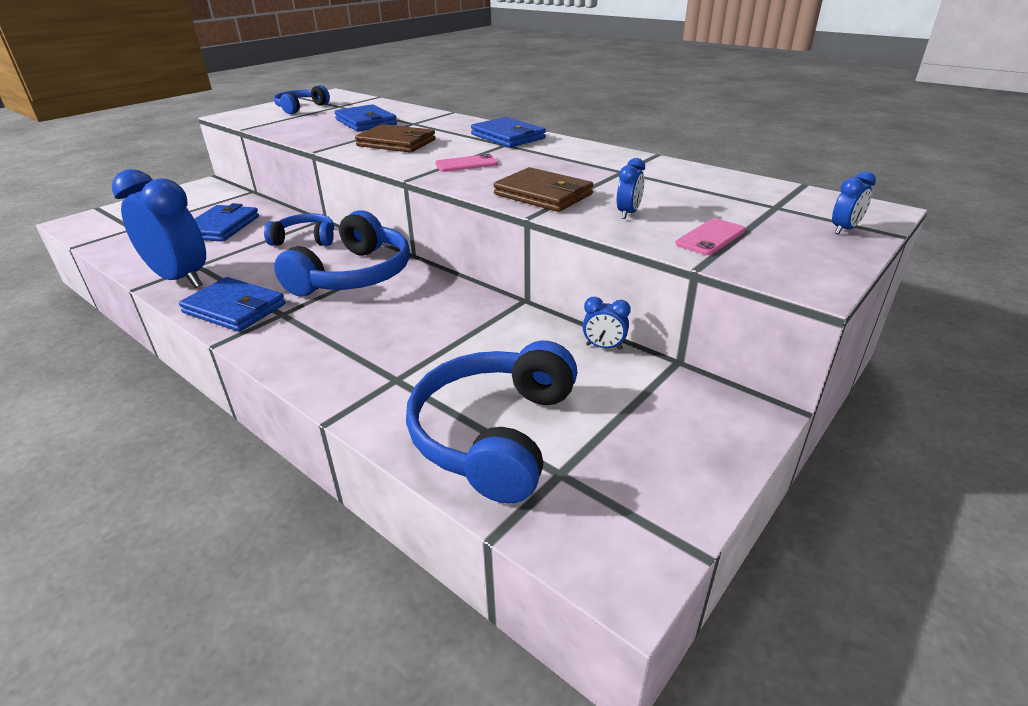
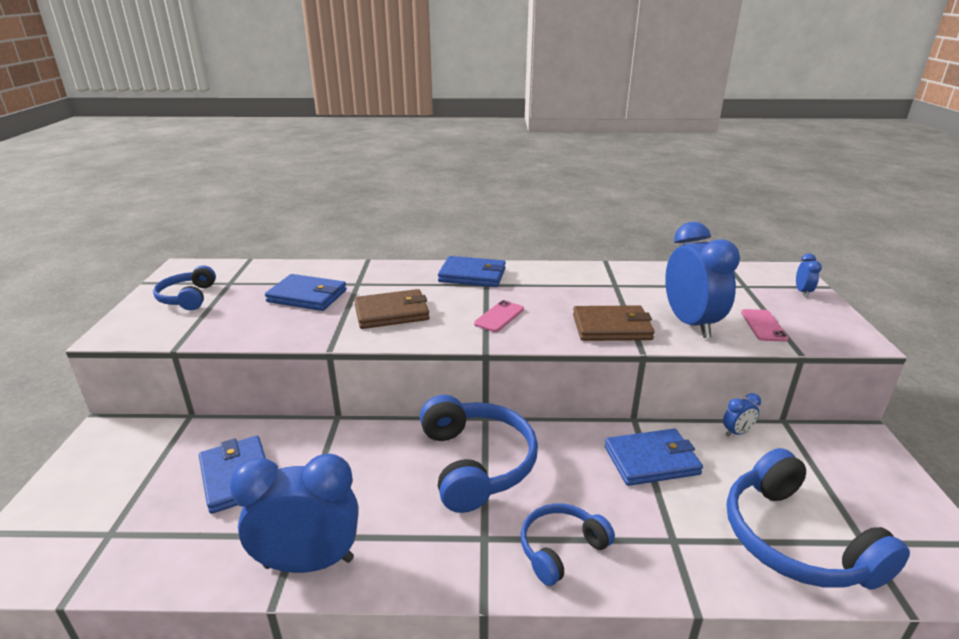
camera: 40 degrees left, 5 degrees down
blue wallet [179,277,285,332] -> blue wallet moved to [605,429,703,486]
blue headphones [264,213,334,246] -> blue headphones moved to [521,503,615,586]
blue clock [617,158,645,219] -> blue clock [665,222,740,338], size x2.36

